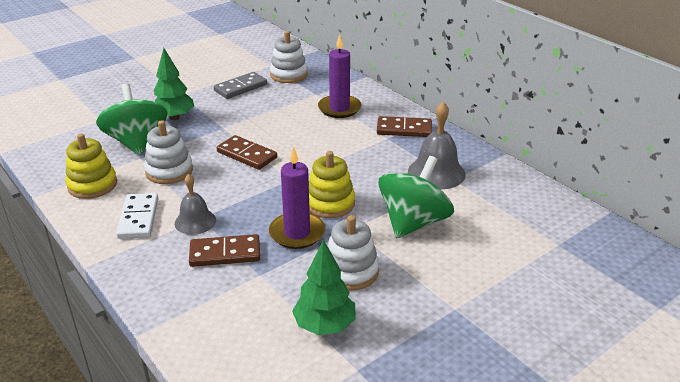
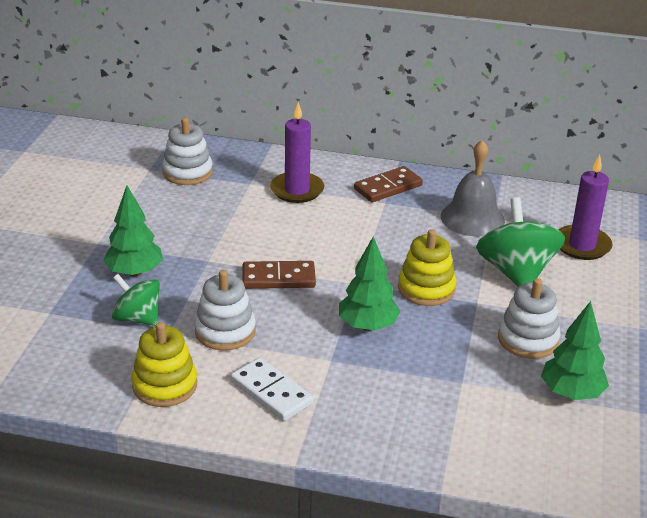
camera: 40 degrees left, 0 degrees up
green spinning top [96,83,168,155] -> green spinning top [112,274,160,326], size x0.63
grey bell [175,174,216,235] -> none
brown domino [189,234,260,267] -> none
grey domino [214,72,267,99] -> none
purple candle [269,146,325,249] -> purple candle moved to [558,155,613,260]
none -> green tree [339,237,400,331]

